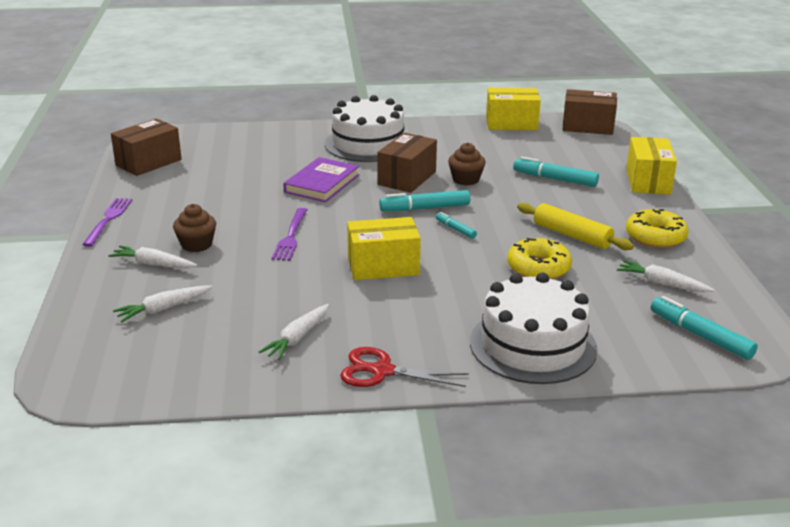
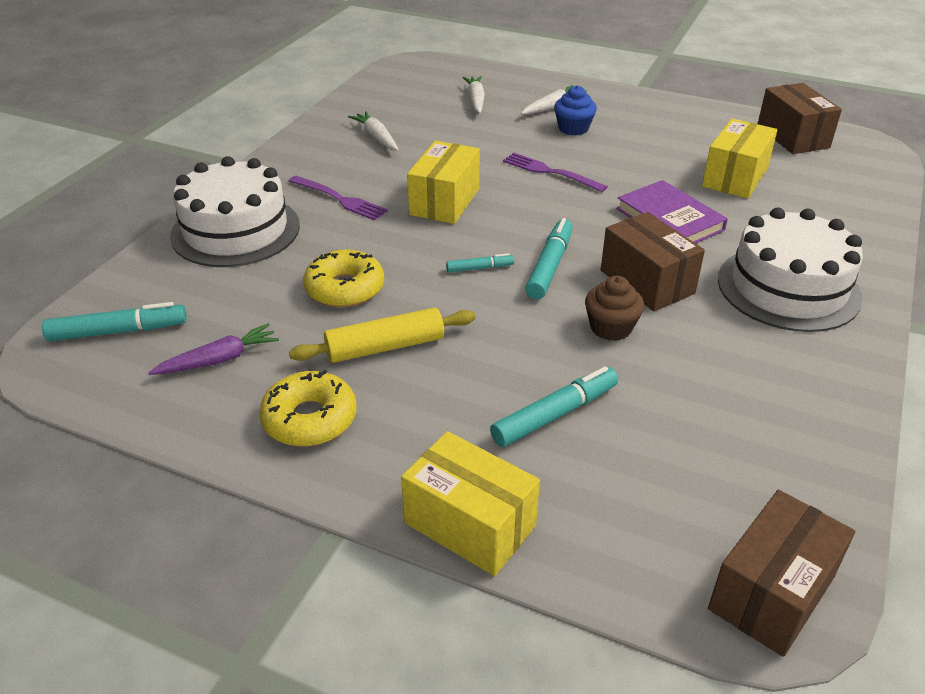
camera: 120 degrees right, 10 degrees up
purple fork [82,198,132,247] -> purple fork moved to [289,176,388,221]
brown cupcake [173,204,216,252] -> blue cupcake [554,85,597,135]
red scissors [340,347,469,387] -> none
yellow box [486,88,541,130] -> yellow box moved to [702,119,778,199]
white carrot [617,260,714,292] -> purple carrot [148,323,279,375]

